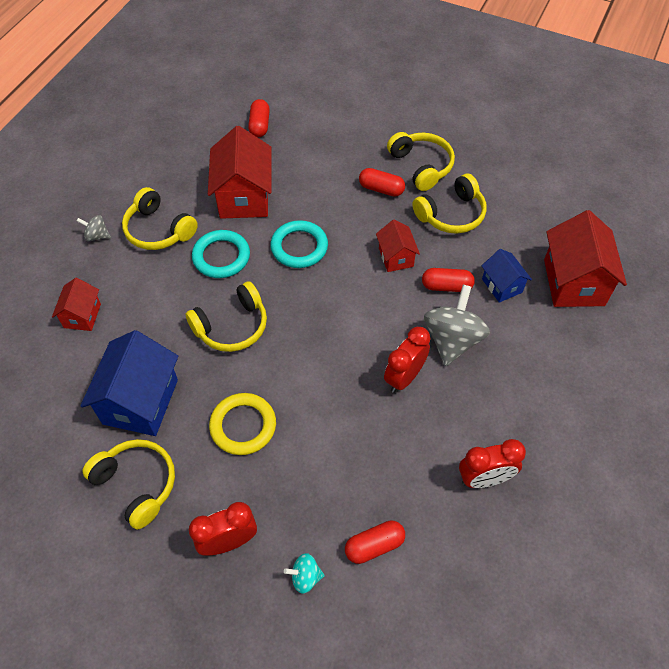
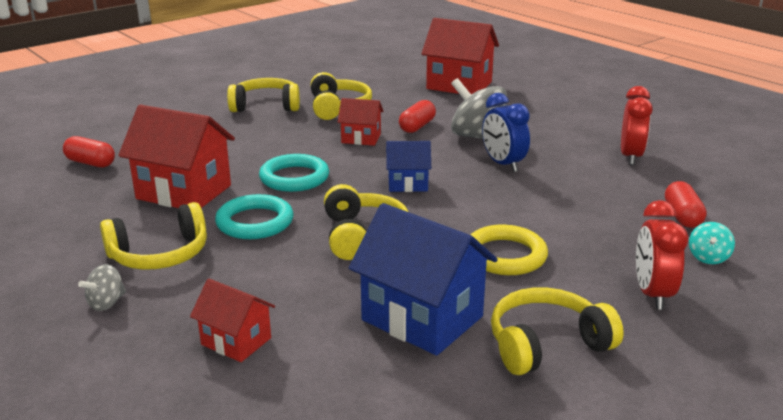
camera: 65 degrees left, 30 degrees down
red capsule [359,168,405,197] -> none
red clock [384,327,431,393] -> blue clock [482,93,530,172]
blue house [482,249,532,303] -> blue house moved to [386,141,431,192]

